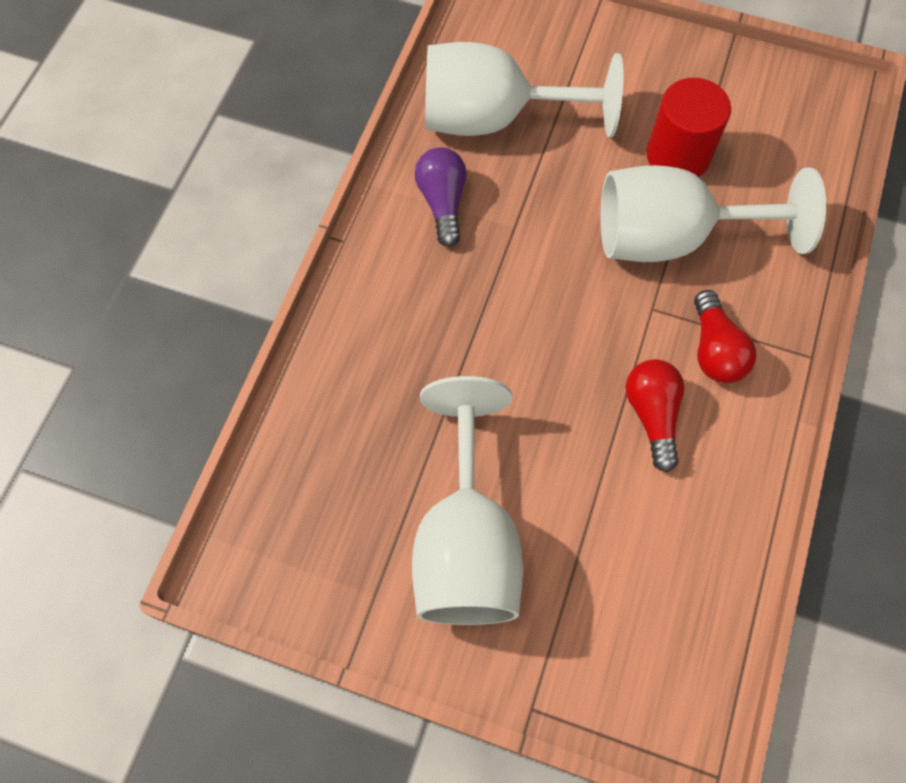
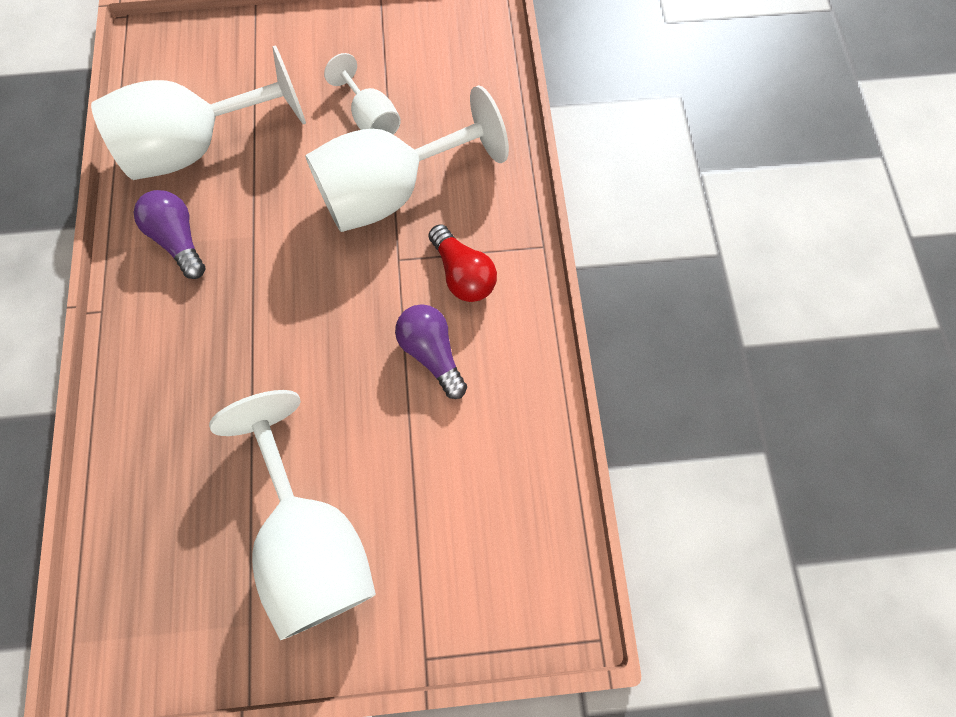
camera: 25 degrees left, 5 degrees up
red light bulb [625,359,684,472] -> purple light bulb [395,304,467,399]
red cylinder [646,78,731,177] -> white goblet [324,53,401,135]

